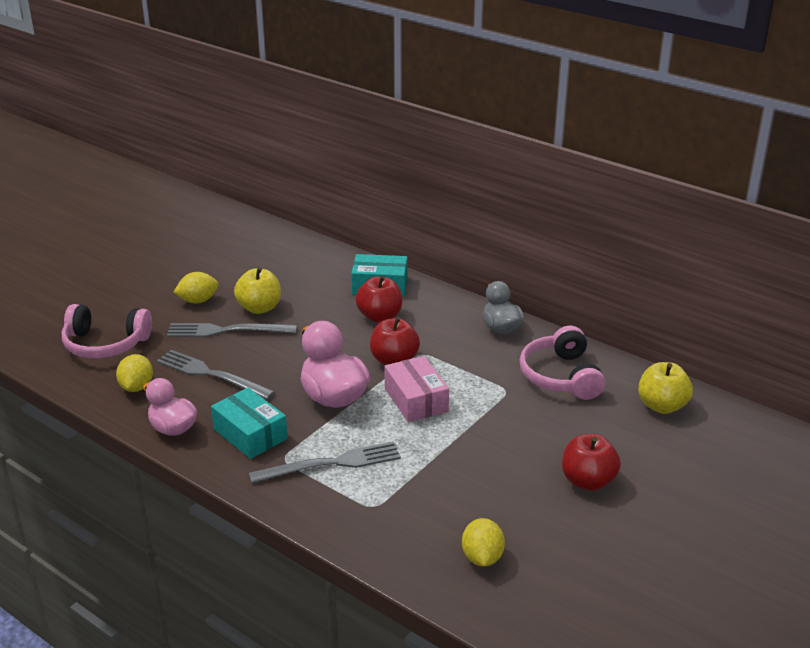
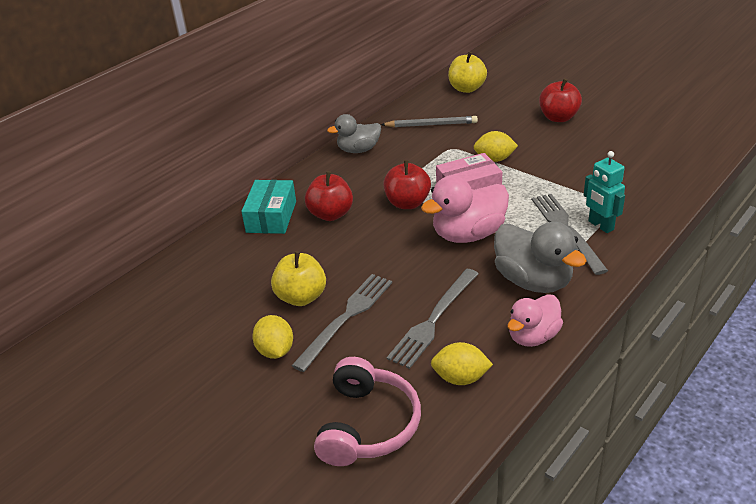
camera: 85 degrees left, 5 degrees up
grey fork [167,323,297,337] -> grey fork turned 150 degrees counterclockwise [291,274,392,372]
turquoise box [211,388,288,459] -> grey duck [494,222,586,293]
yellow lemon [462,518,505,567] -> yellow lemon moved to [474,131,518,162]
pink headphones [519,326,605,400] -> grey pencil [381,116,478,127]
none -> turquoise robot [584,151,625,233]

